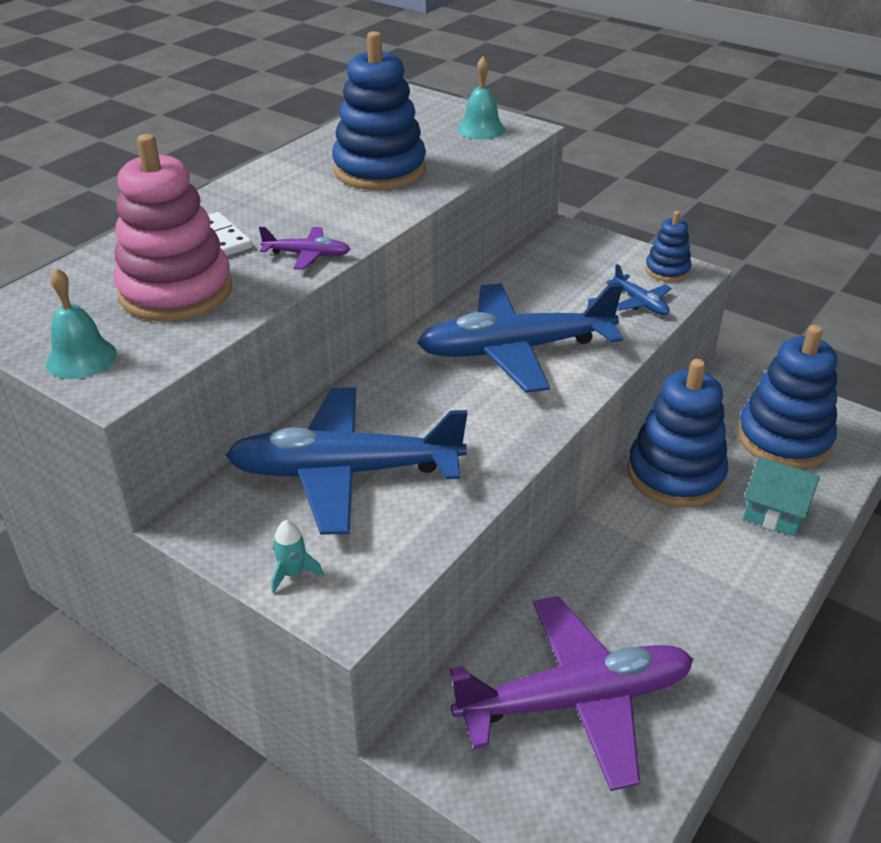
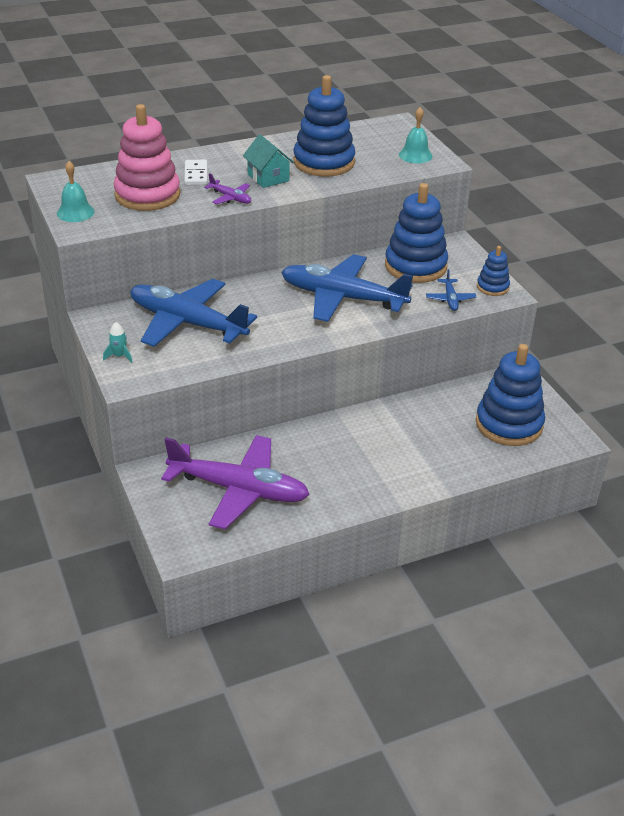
camera: 30 degrees right, 0 degrees up
blue stacking toy [627,359,728,508] -> blue stacking toy moved to [385,183,448,283]
turquoise house [743,457,820,537] -> turquoise house moved to [243,134,294,188]

